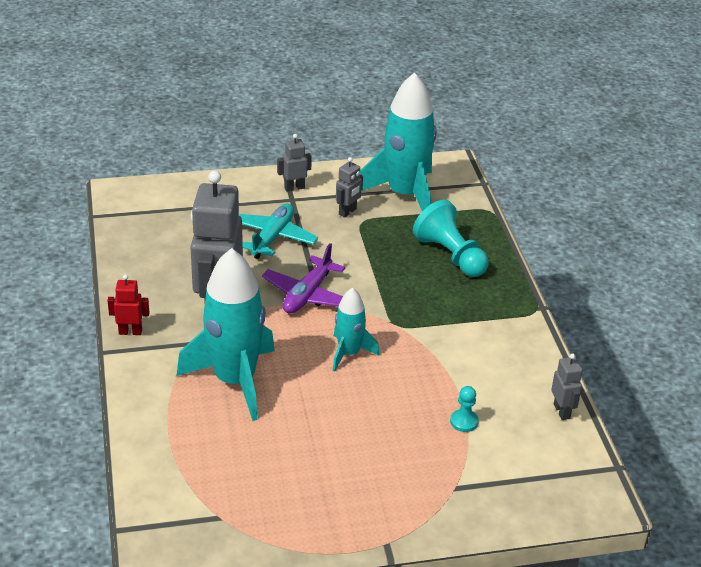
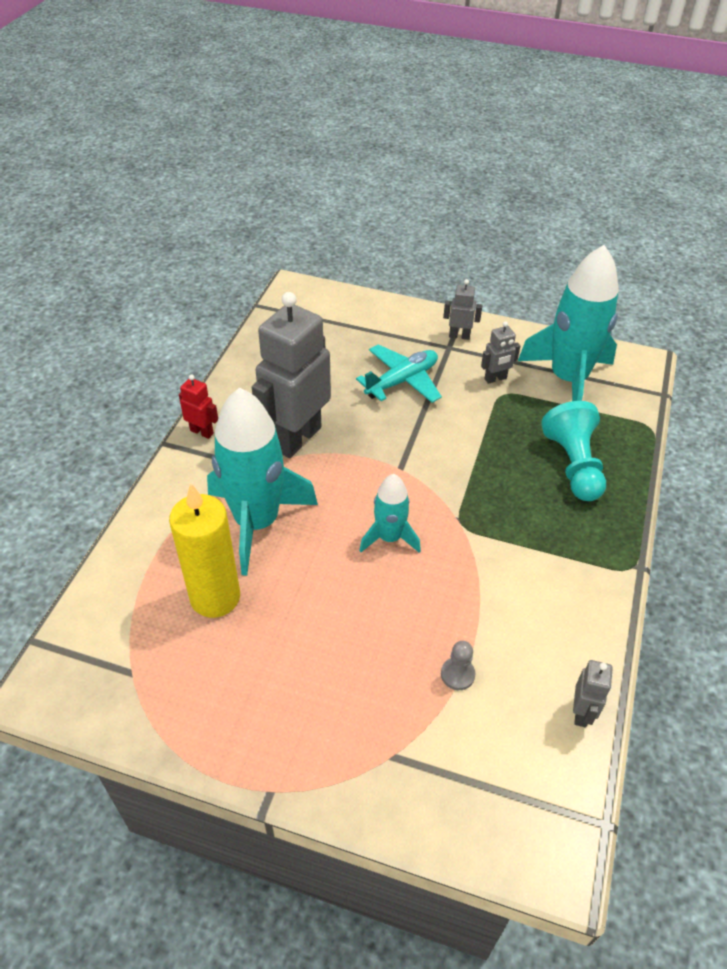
camera: 30 degrees right, 10 degrees up
purple plane [262,243,345,314] -> none
turquoise pawn [450,386,479,432] -> grey pawn [441,641,475,690]
none -> yellow candle [169,483,240,618]

